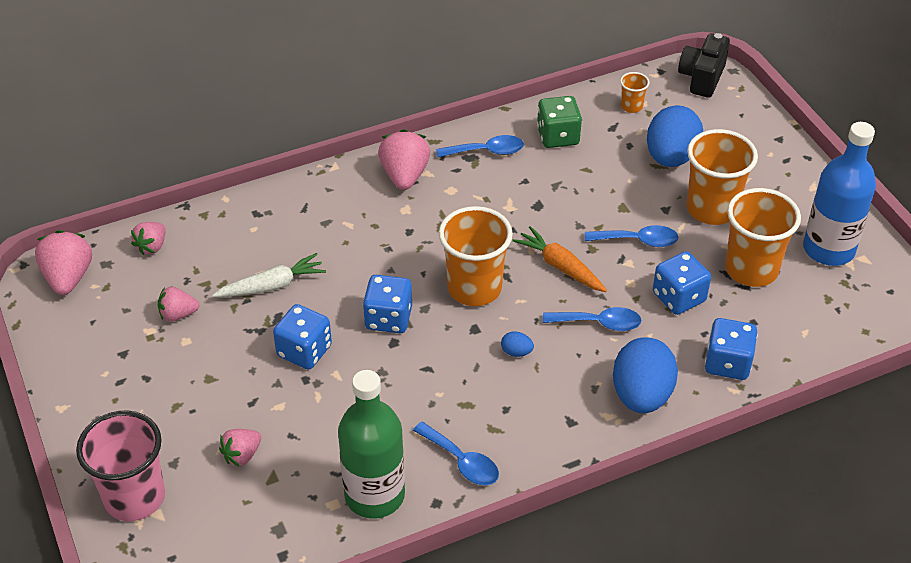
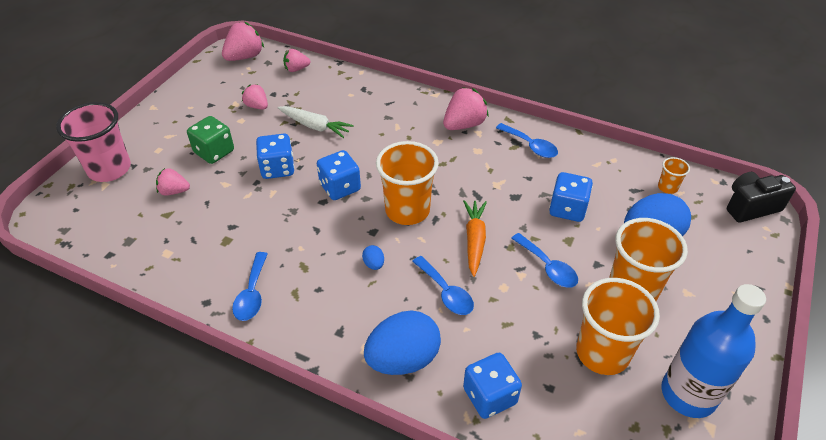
camera: 50 degrees right, 0 degrees up
green bottle [338,370,405,519] -> none
green dice [537,96,582,148] -> green dice moved to [187,116,234,164]
blue dice [653,251,711,315] -> blue dice moved to [549,172,593,222]

